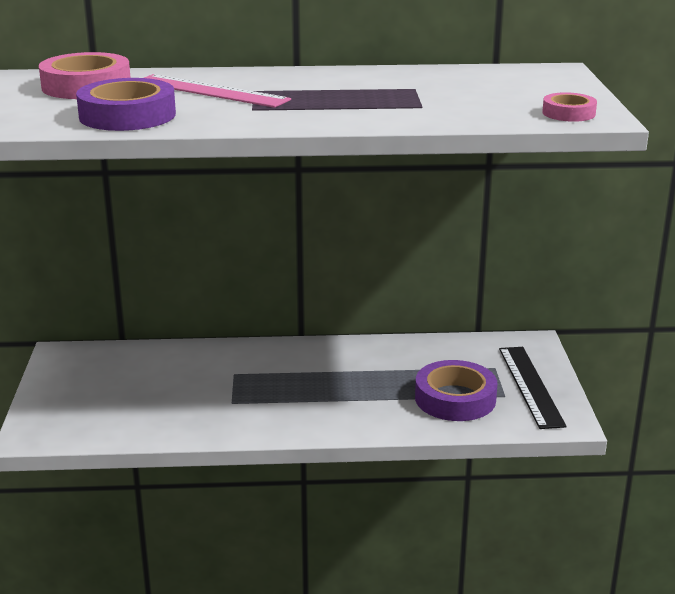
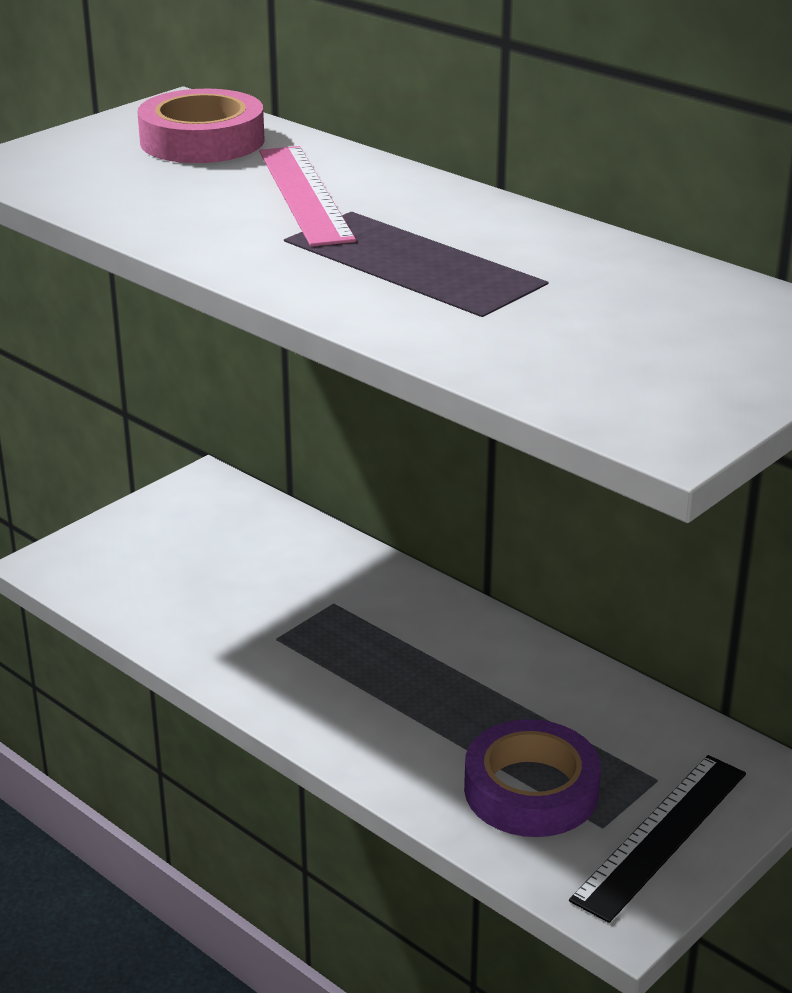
camera: 45 degrees right, 5 degrees up
purple tape [76,78,176,131] -> none
pink tape [542,92,597,122] -> none

